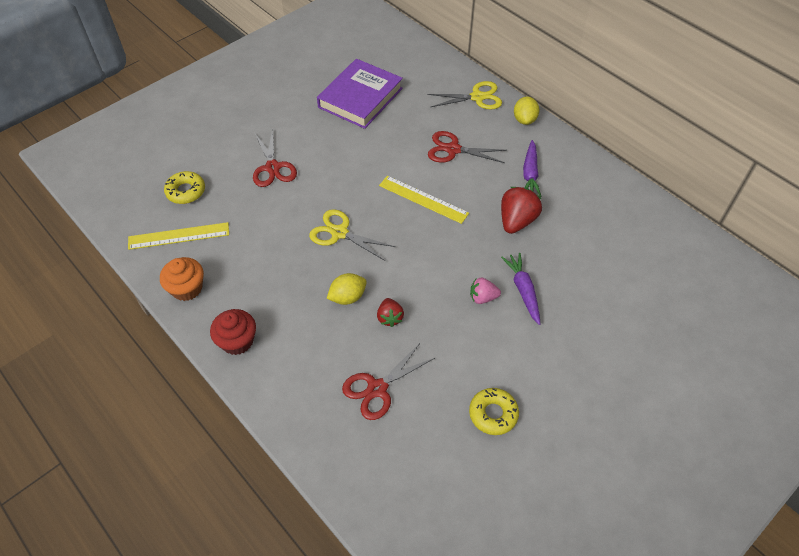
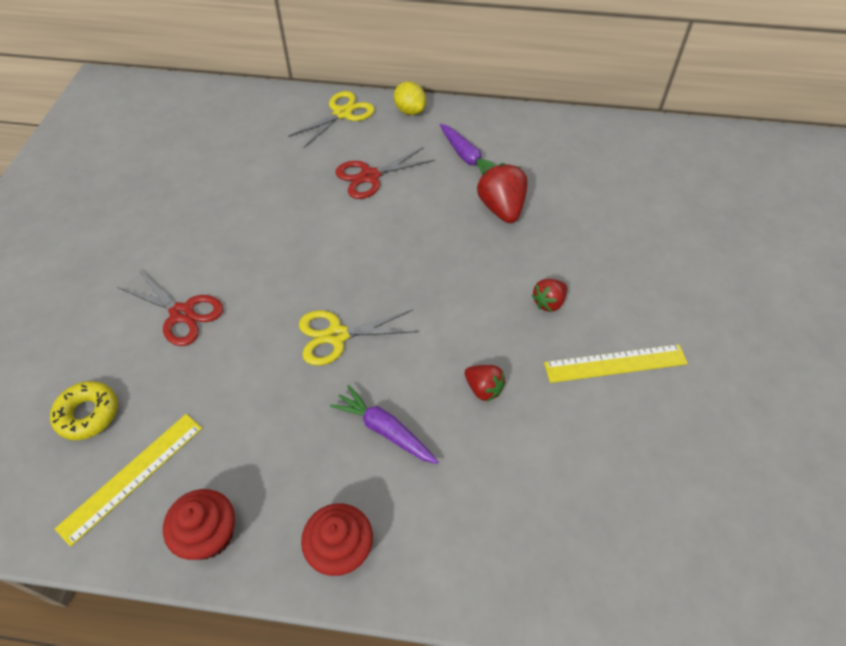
camera: 40 degrees left, 0 degrees up
orange cupcake [160,257,204,301] -> red cupcake [163,489,235,560]
purple book [317,59,403,129] -> none
yellow lemon [327,273,367,305] -> none
red scissors [342,343,435,420] -> none
yellow ruler [379,176,469,224] -> yellow ruler moved to [544,344,688,383]
yellow donut [469,388,519,435] -> none
pink strawberry [470,277,501,304] -> red strawberry [531,279,567,312]
purple carrot [501,253,540,325] -> purple carrot moved to [330,385,439,464]

